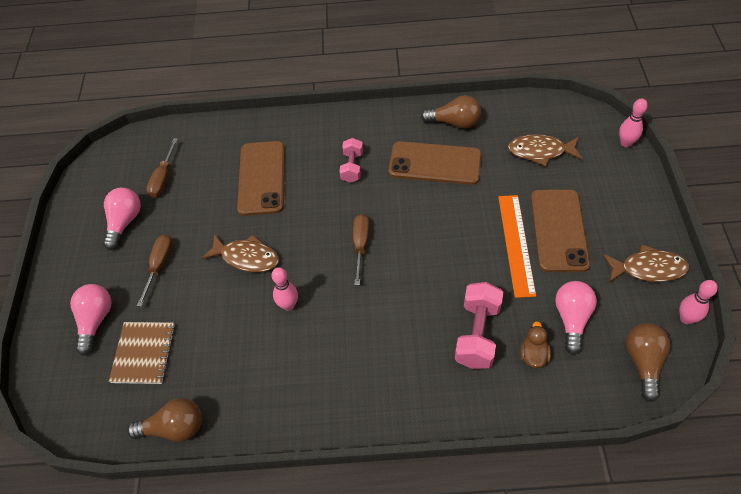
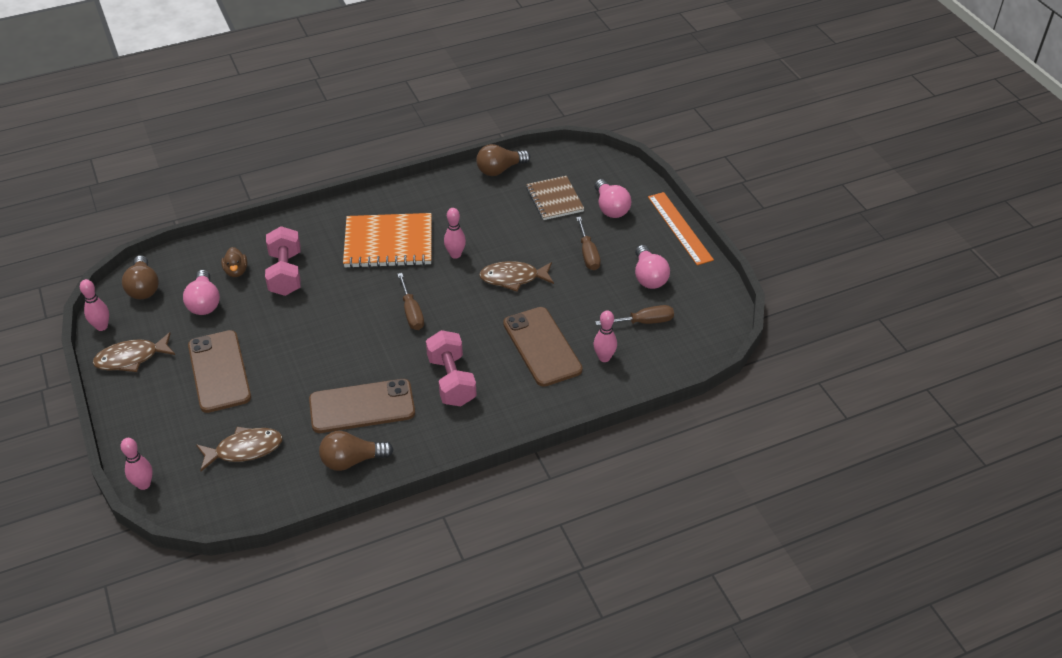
camera: 155 degrees right, 10 degrees down
brown screwdriver [146,138,178,198] -> brown screwdriver turned 90 degrees clockwise [595,305,674,326]
pink dumbbell [340,138,363,183] -> pink dumbbell [426,330,477,406], size x1.58
orange ruler [498,195,536,298] -> orange ruler moved to [648,192,714,265]
none -> orange notebook [343,213,432,268]
none -> pink bowling pin [593,310,617,362]

